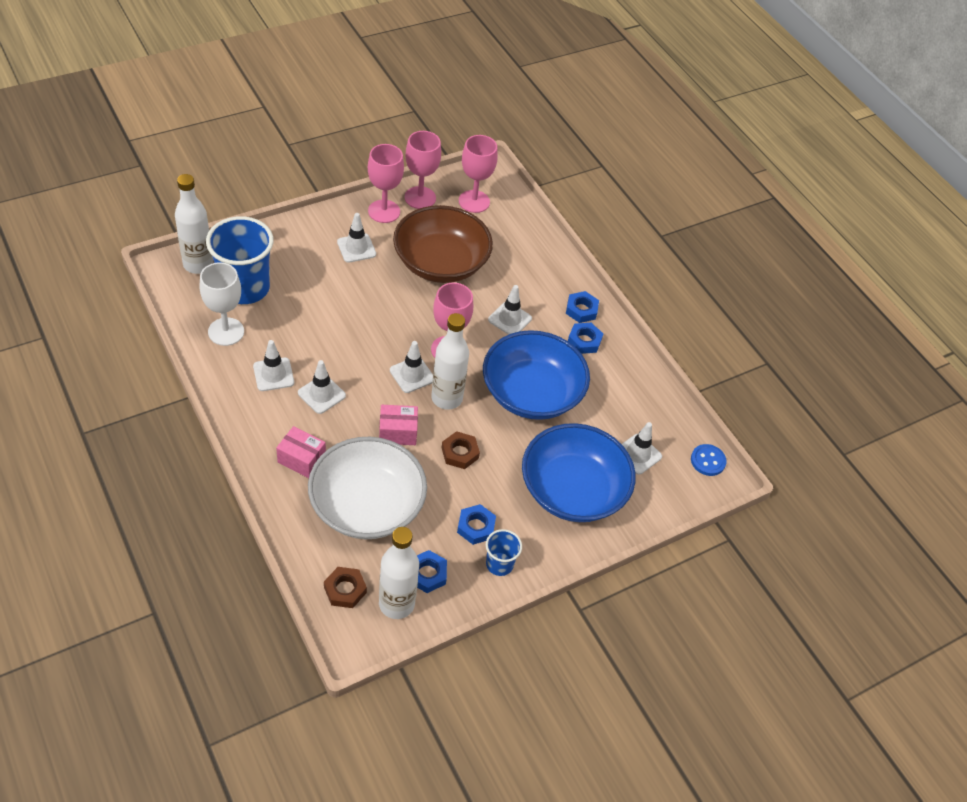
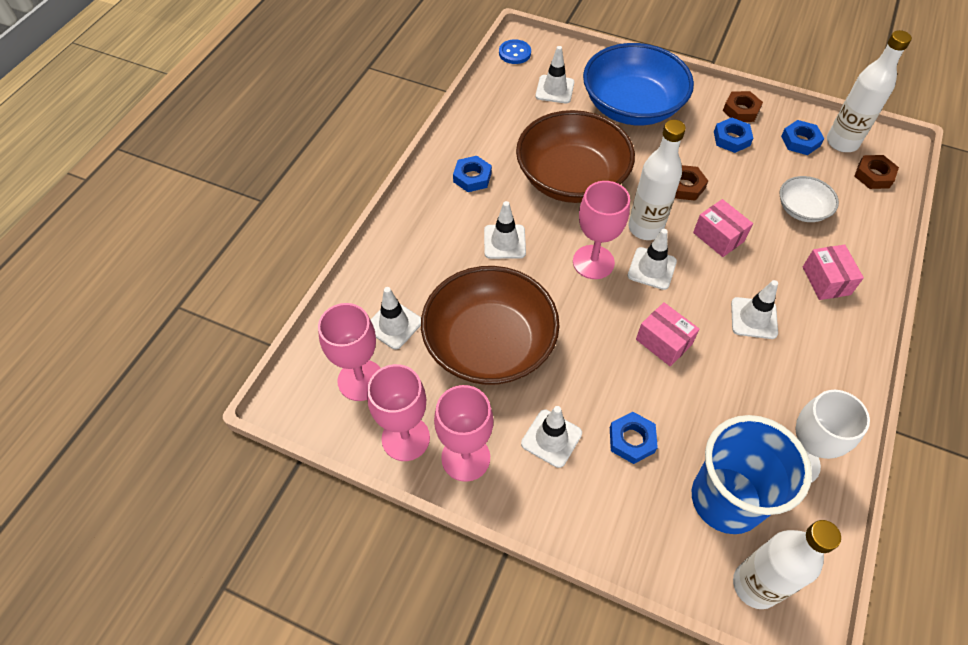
camera: 120 degrees left, 5 degrees up
white traffic cone [253,340,294,391] -> white traffic cone moved to [370,287,421,350]
white bowl [308,437,427,539] -> white bowl [780,176,839,222], size x0.48
blue bowl [483,330,590,420] -> brown bowl [516,110,635,203]
blue cup [486,529,522,576] -> brown nut [723,91,763,122]
blue nut [566,291,599,323] -> blue nut moved to [610,412,658,464]
none -> pink box [636,302,700,366]

